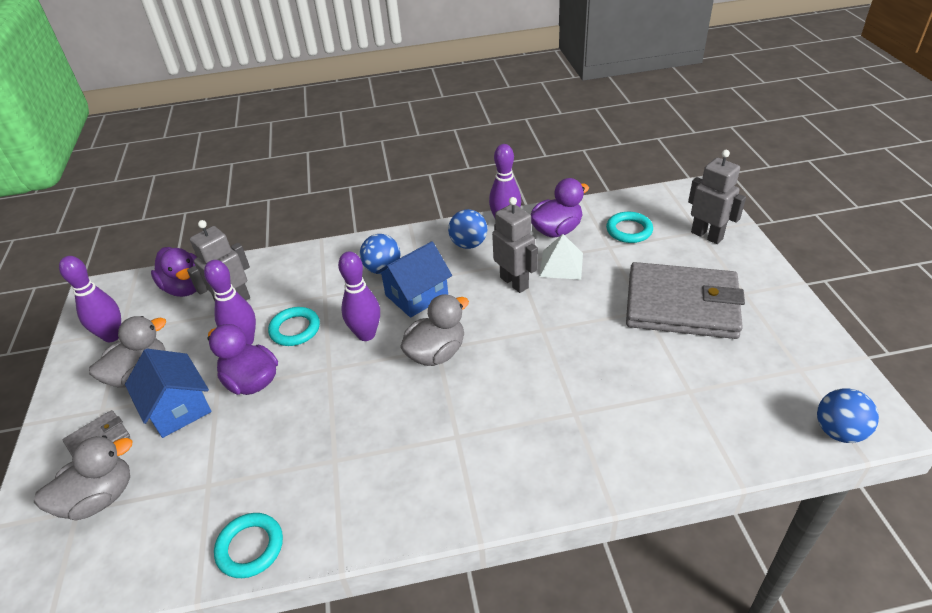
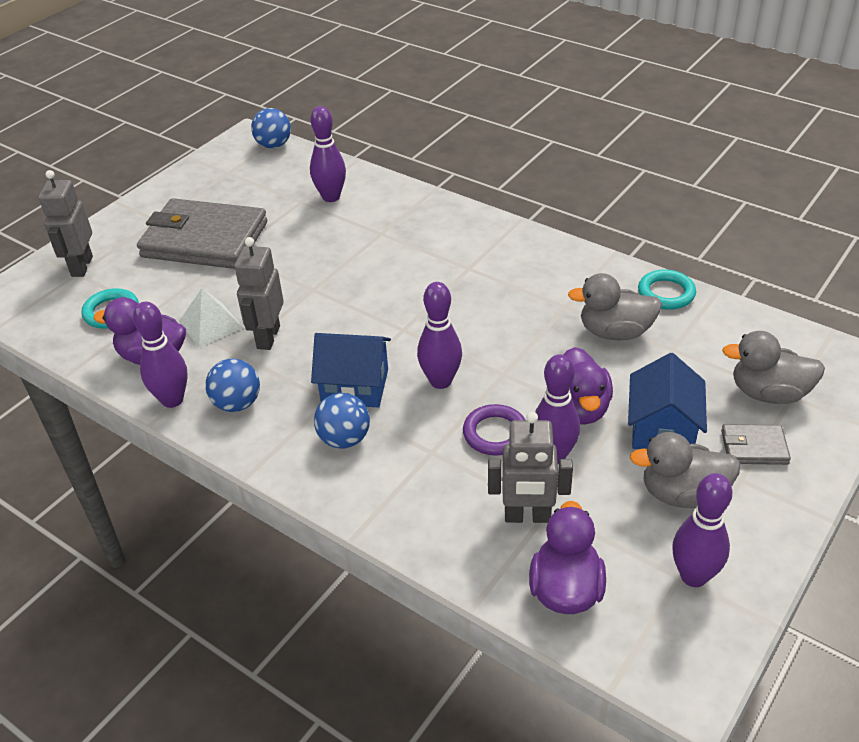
camera: 135 degrees left, 0 degrees up
turquoise ring [268,307,320,346] -> purple ring [463,404,526,455]
grey duck [400,294,469,366] -> grey duck moved to [568,273,662,341]
grey wallet [626,262,745,339] -> grey wallet turned 45 degrees counterclockwise [137,198,267,269]
none -> purple bowling pin [310,106,346,202]

